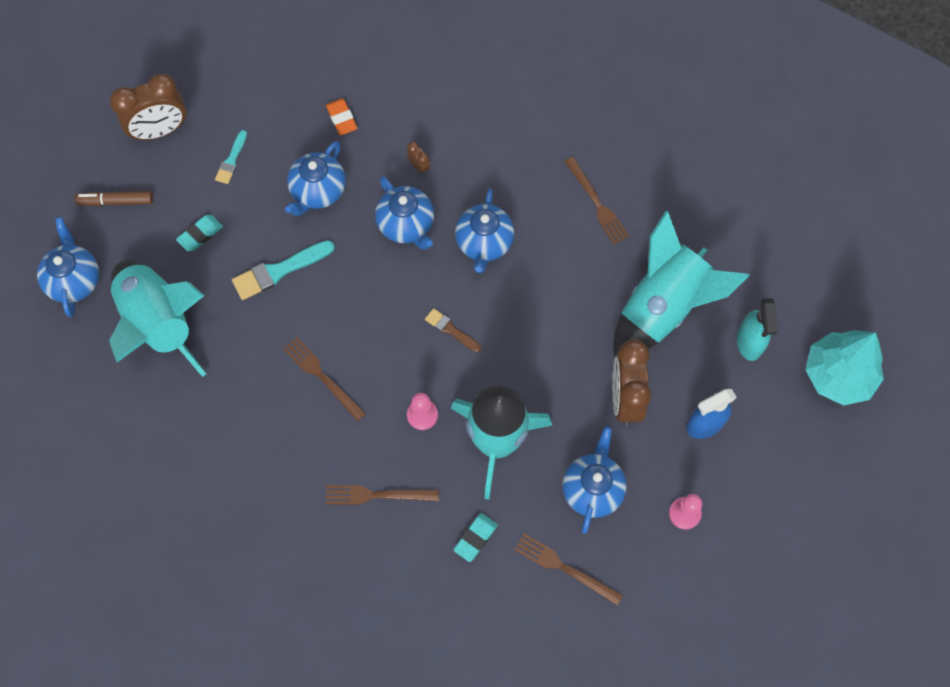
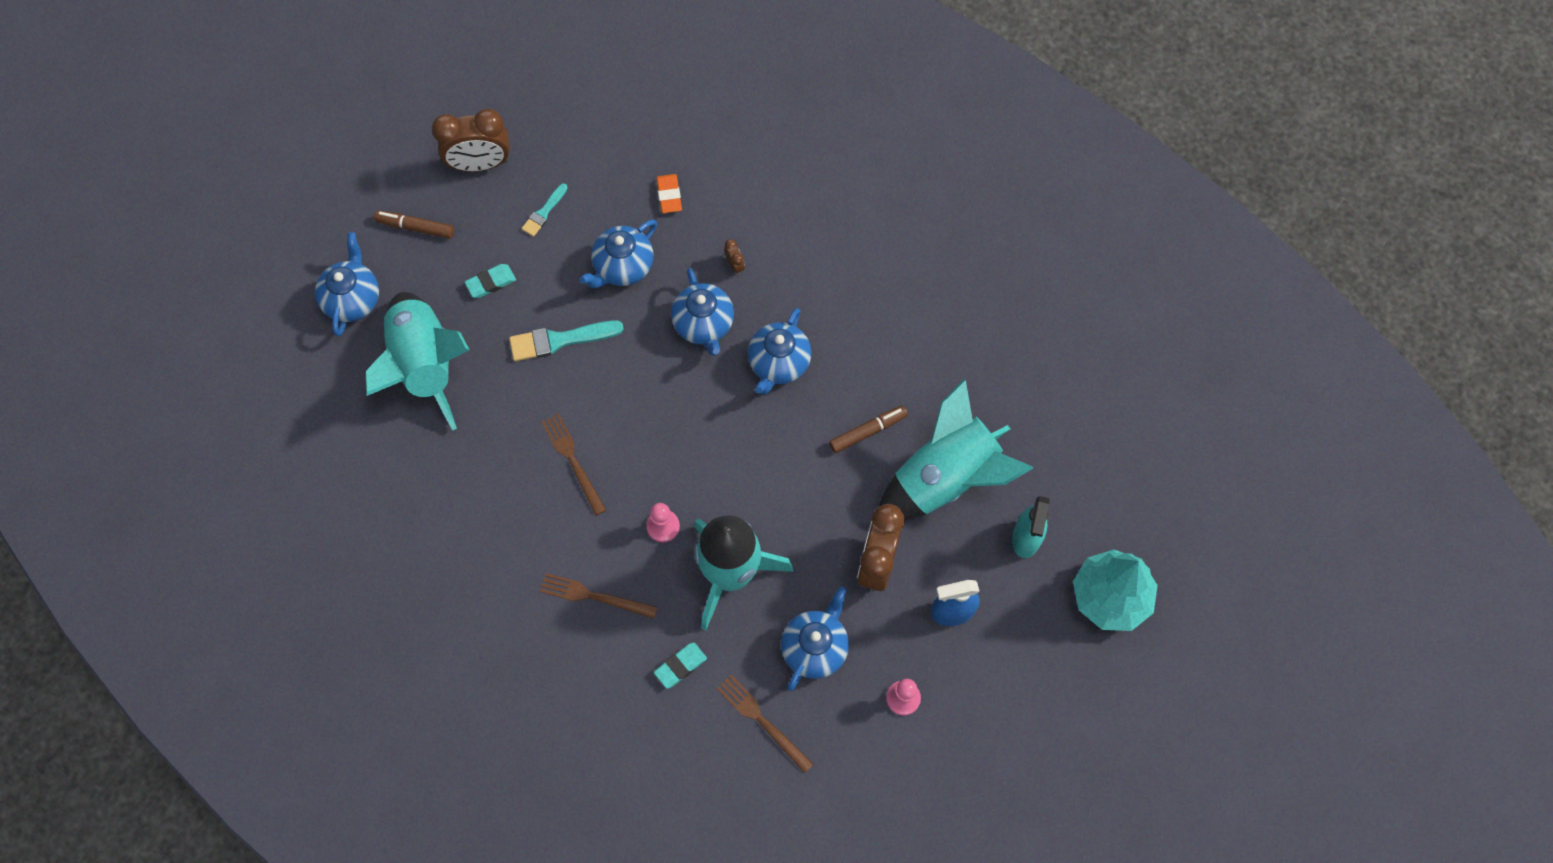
camera: 15 degrees right, 0 degrees up
brown brush [425,308,481,352] -> none
brown fork [564,157,629,245] -> none
none -> brown marker [829,405,908,453]

